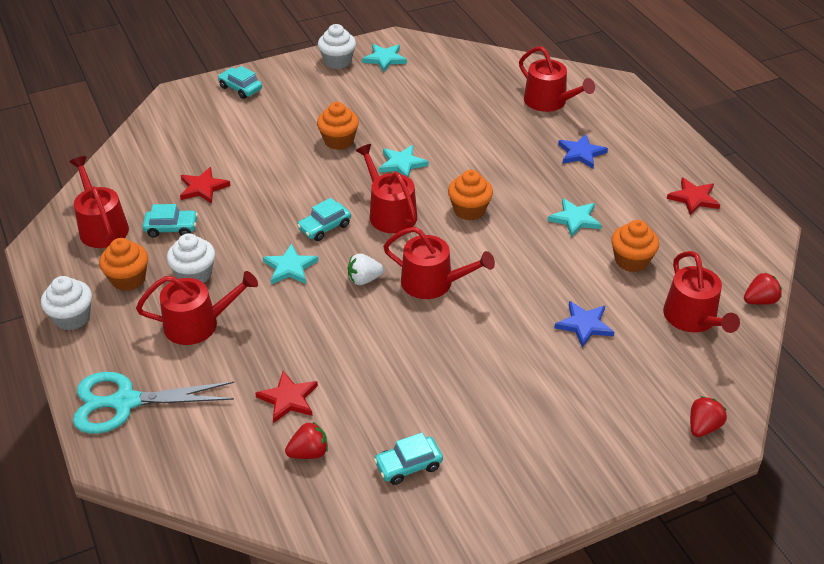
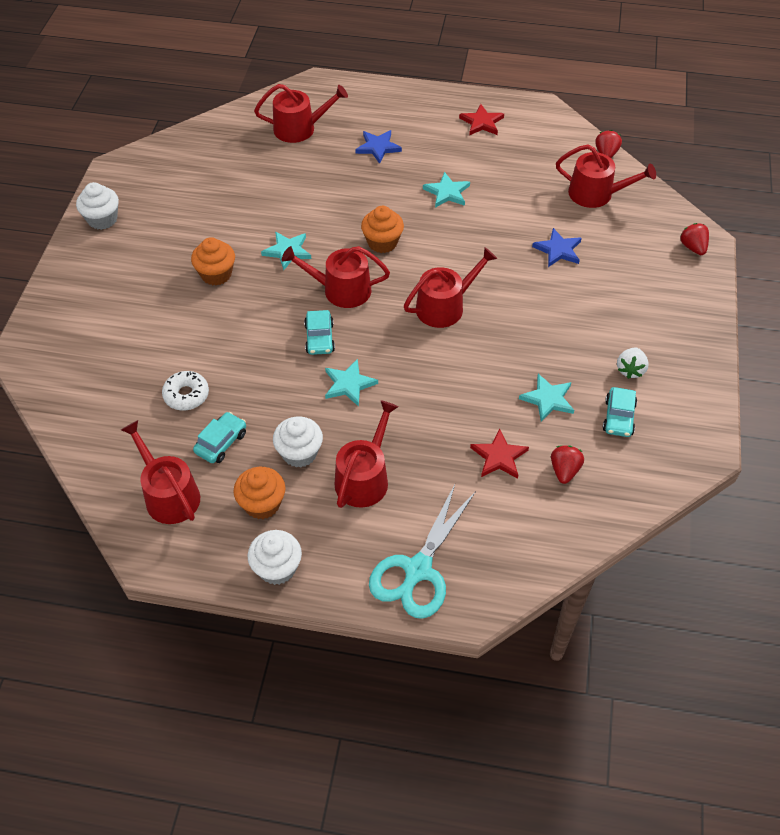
camera: 55 degrees left, 10 degrees up
red watering can [70,156,129,248] -> red watering can turned 45 degrees clockwise [121,420,200,524]
red star [180,167,231,204] -> white donut [162,371,209,411]
turquoise car [218,66,262,99] -> none
white strawberry [348,253,384,285] -> white strawberry moved to [617,347,649,379]
turquoise star [362,44,407,72] -> turquoise star moved to [519,374,574,422]
orange cupcake [611,220,659,272] -> none

